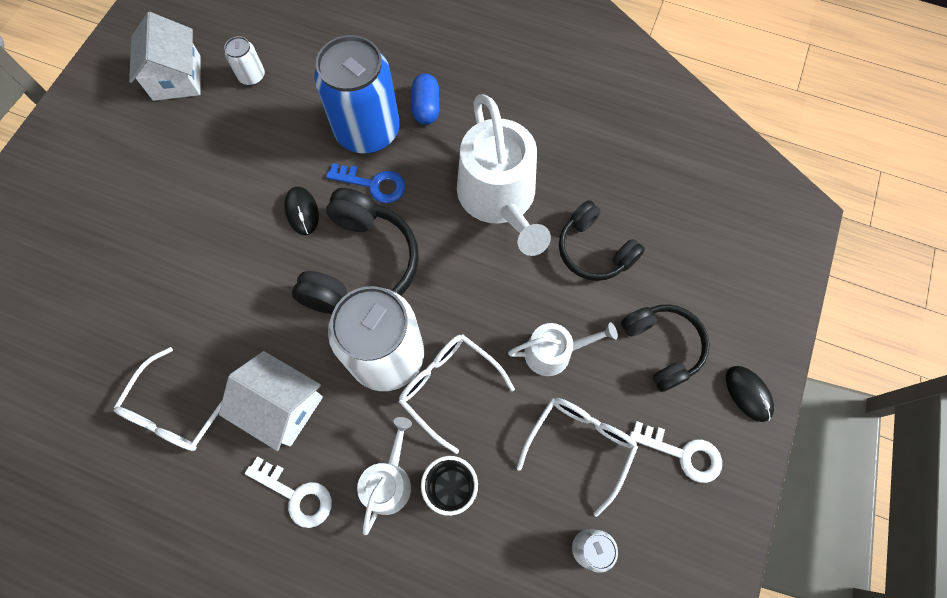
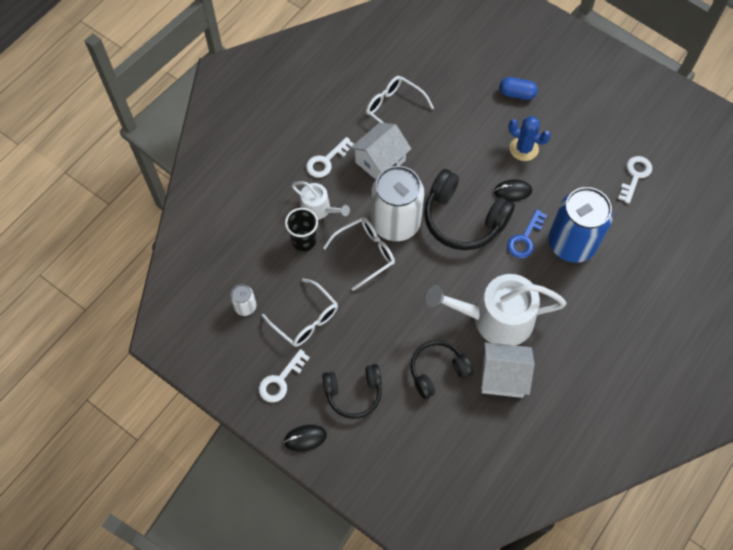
camera: 105 degrees right, 5 degrees down
white house [129,12,201,101] -> white house moved to [481,342,535,398]
white can [224,36,265,86] -> white key [618,156,652,204]
blue capsule [412,73,439,125] -> blue capsule moved to [500,77,538,100]
white watering can [508,323,618,376] -> none
none -> blue cactus [508,116,551,161]

